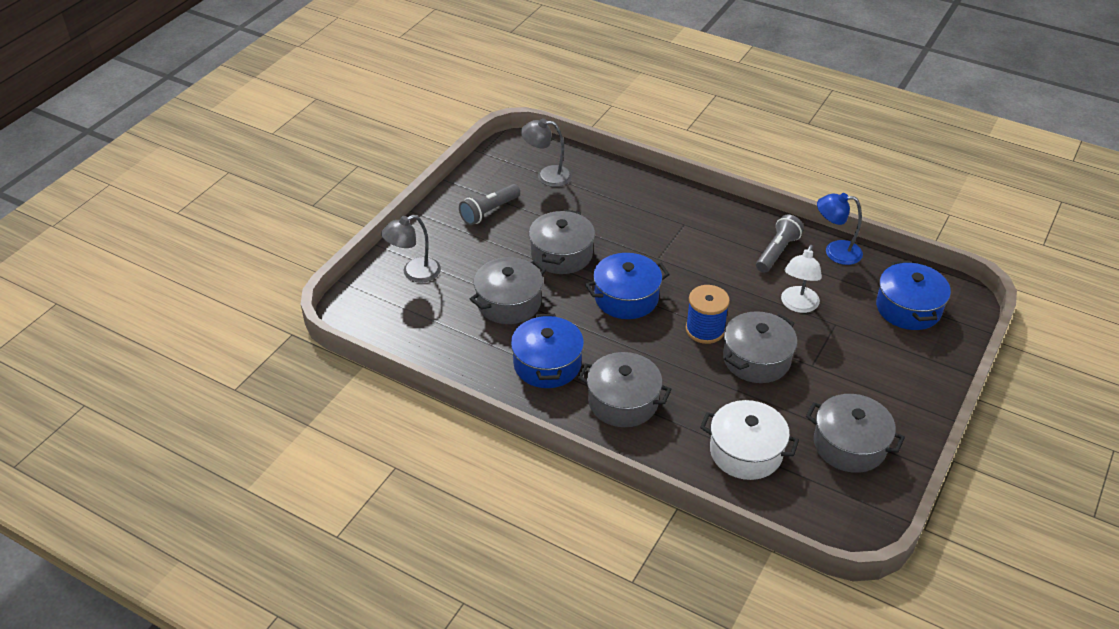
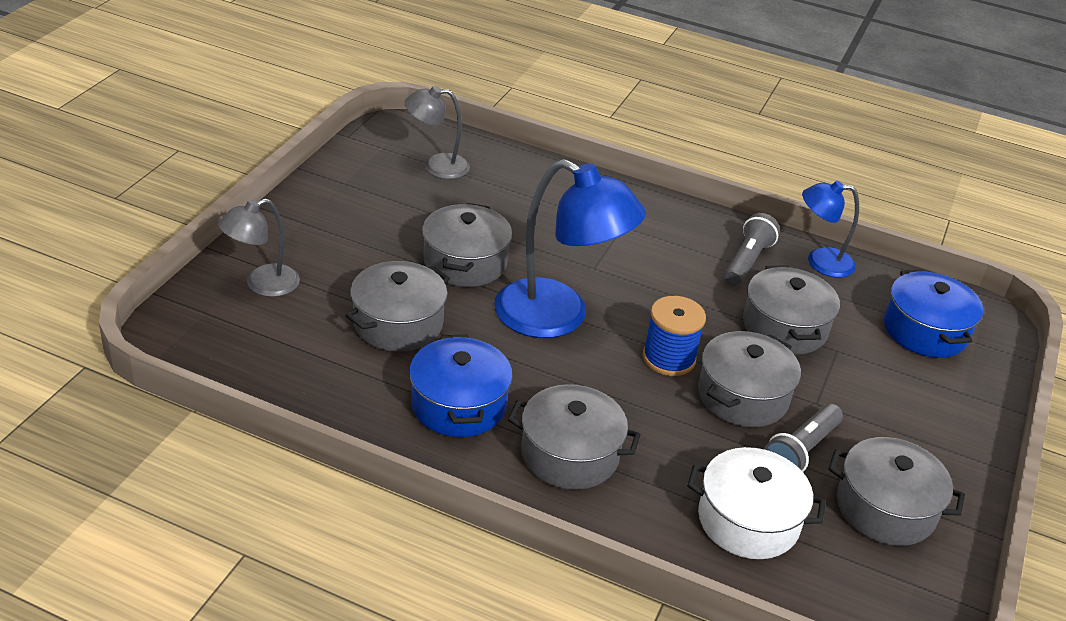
camera: 10 degrees left, 5 degrees down
grey flashlight [459,184,520,225] -> grey flashlight moved to [764,404,843,472]
blue pot [585,253,670,319] -> blue lamp [494,159,646,338]
white lamp [781,245,822,313] -> grey pot [743,266,840,354]

